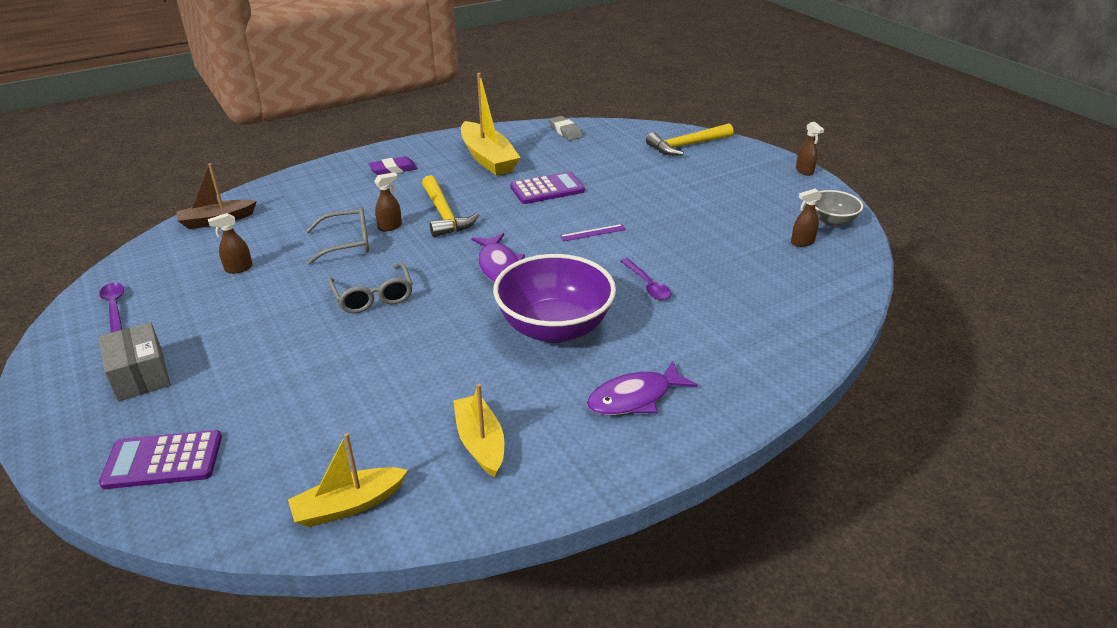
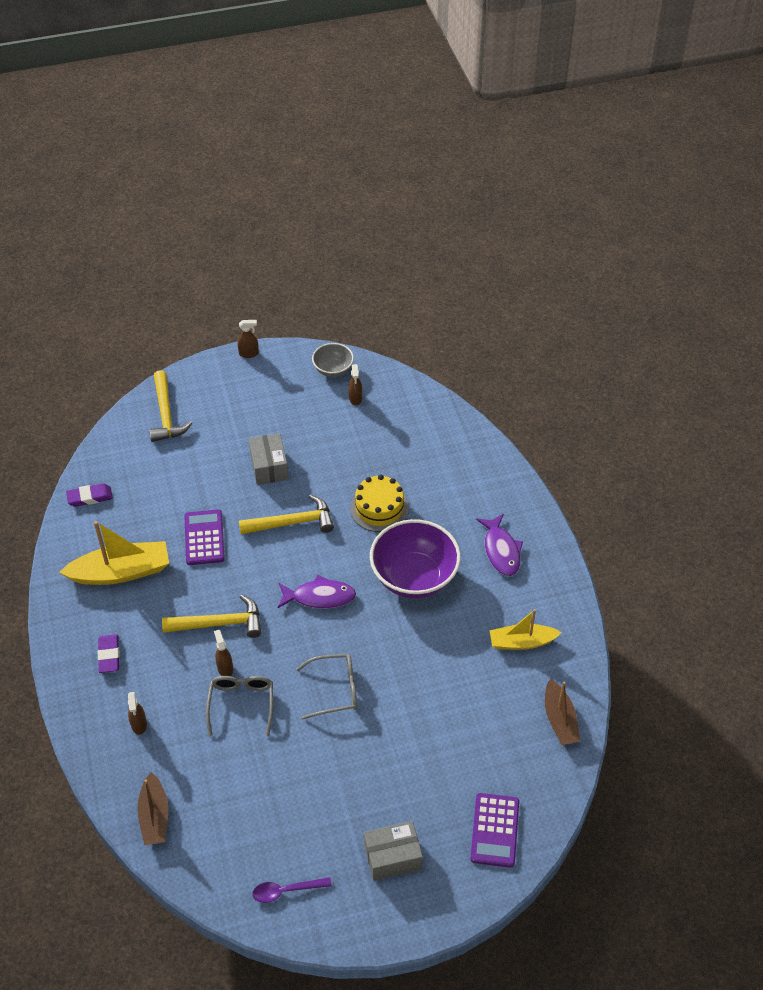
camera: 75 degrees left, 15 degrees up
brown spray bottle [208,213,253,274] -> brown spray bottle moved to [128,692,147,735]
yellow boat [288,433,408,527] -> brown boat [545,679,580,745]
grey eraser [549,116,583,141] -> purple eraser [66,483,113,507]
purple ruler [560,224,626,241] -> yellow hammer [239,495,334,534]
purple spoon [621,258,672,300] -> yellow cake [350,475,409,532]
none -> grey box [249,433,288,485]

